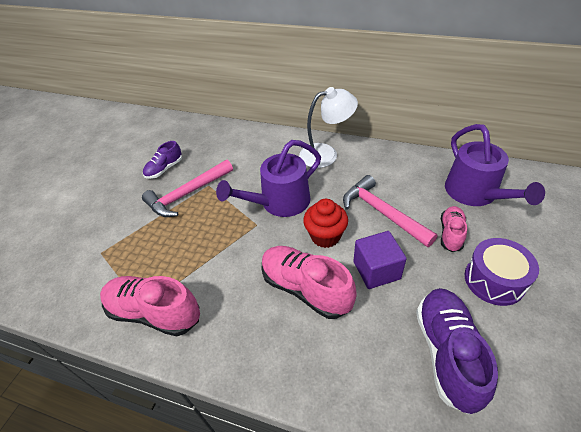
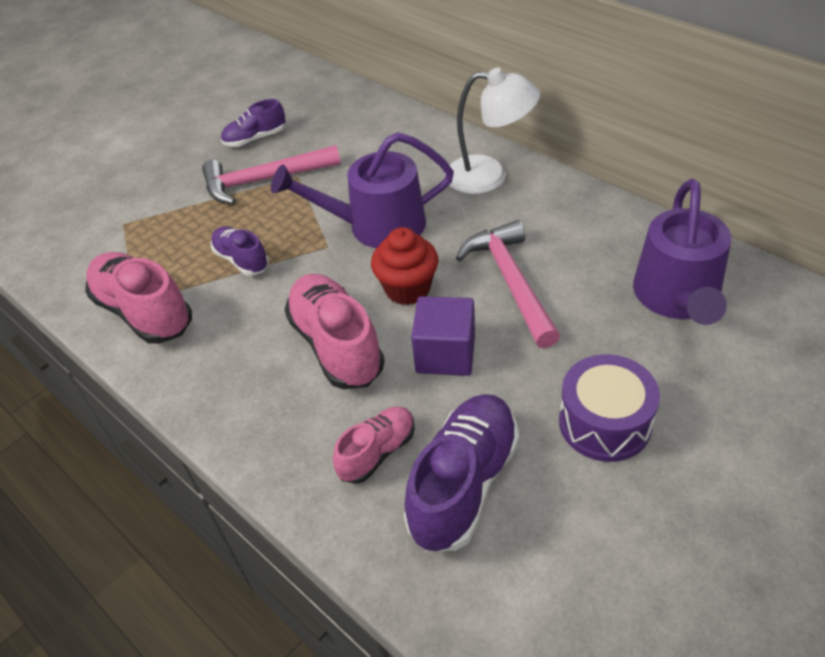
camera: 25 degrees right, 0 degrees up
pink shoe [441,206,467,252] -> pink shoe moved to [333,407,415,484]
none -> purple shoe [211,226,269,276]

